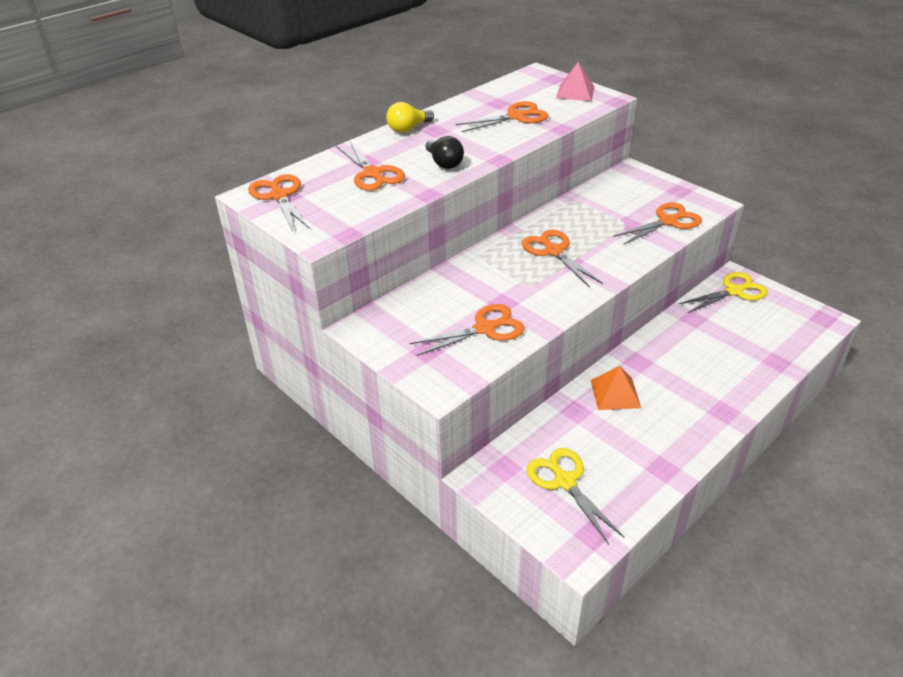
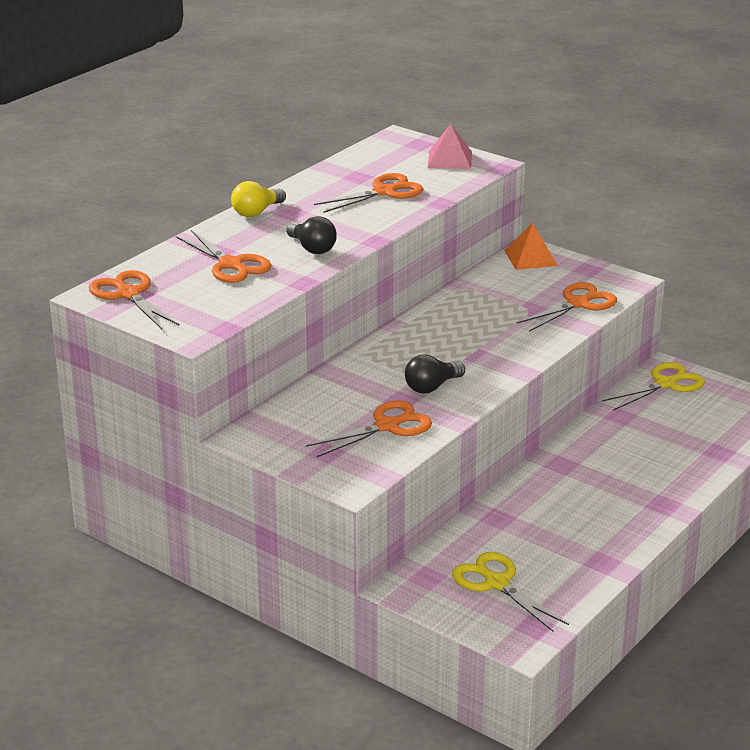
camera: 10 degrees left, 10 degrees down
orange scissors [522,230,603,288] -> none
orange pyramid [591,366,641,410] -> orange pyramid moved to [504,223,558,270]
none -> black light bulb [405,354,465,393]

